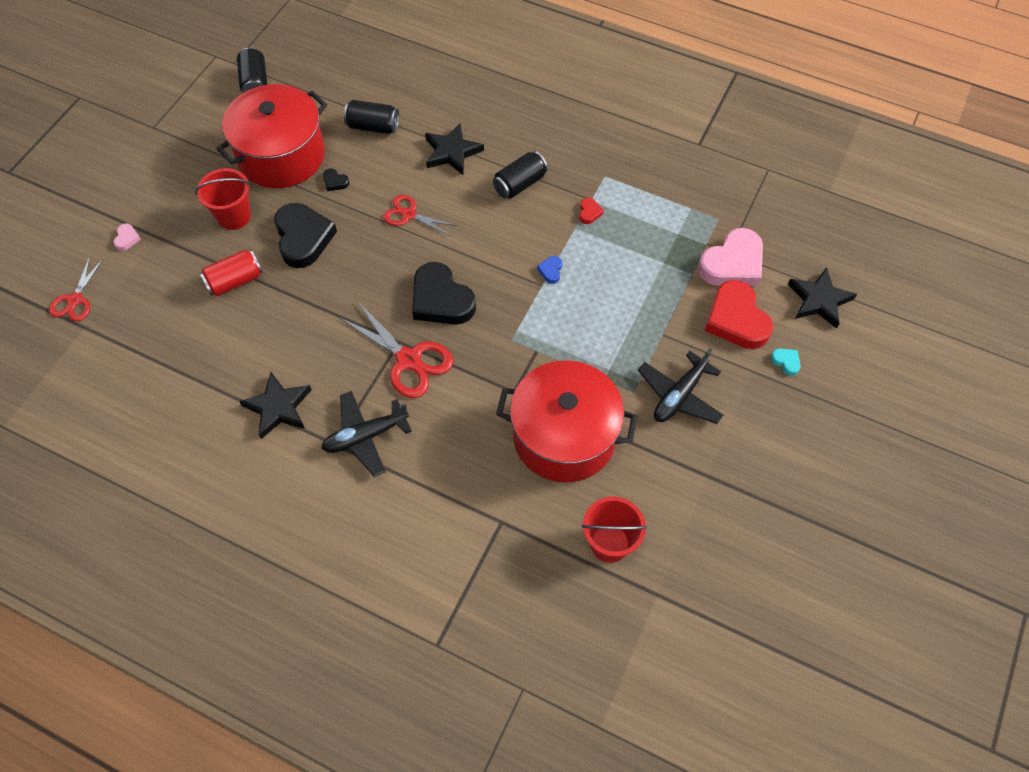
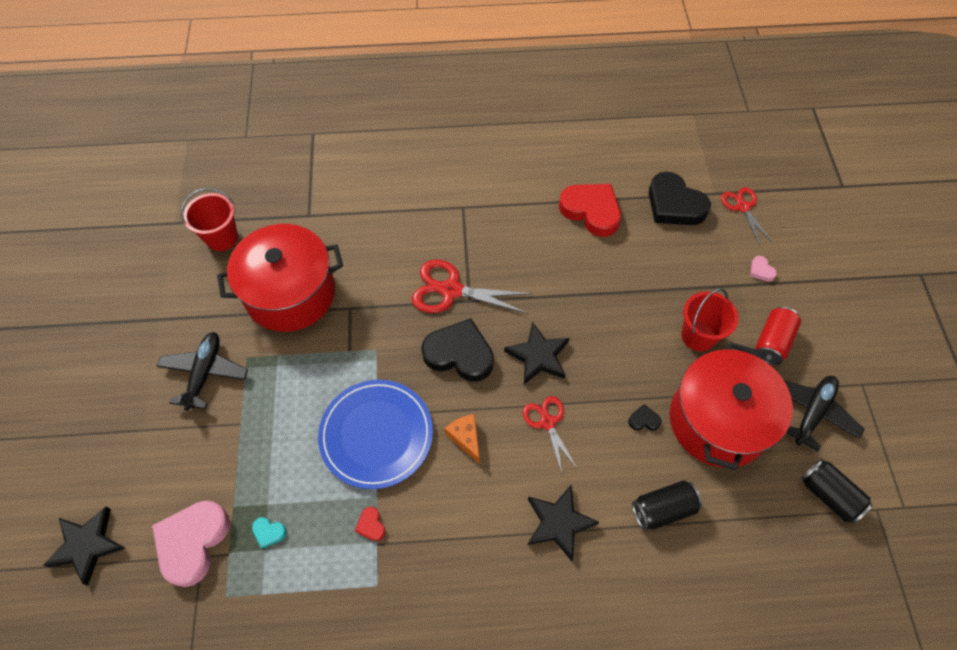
camera: 150 degrees right, 0 degrees up
red can [200,250,263,296] -> red can moved to [756,306,801,365]
black star [239,372,312,439] -> black star moved to [504,322,569,384]
black heart [274,203,337,268] -> black heart moved to [649,172,711,225]
black plane [321,391,412,477] -> black plane moved to [784,376,864,452]
red scissors [383,195,457,236] -> red scissors turned 105 degrees counterclockwise [523,396,577,473]
black can [493,151,548,199] -> none
blue heart [537,256,562,284] -> blue plate [318,380,433,489]
red heart [705,280,773,349] -> red heart moved to [559,184,621,237]
turquoise heart [771,348,801,376] -> turquoise heart moved to [252,517,287,548]
none -> orange cheese [445,414,480,464]

